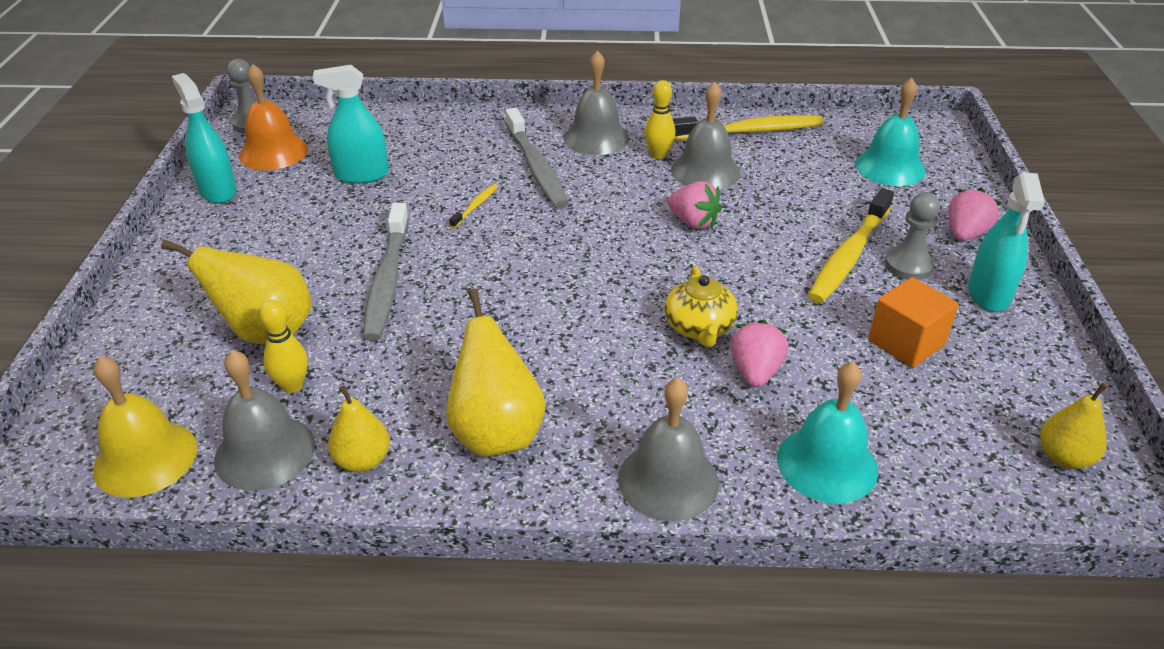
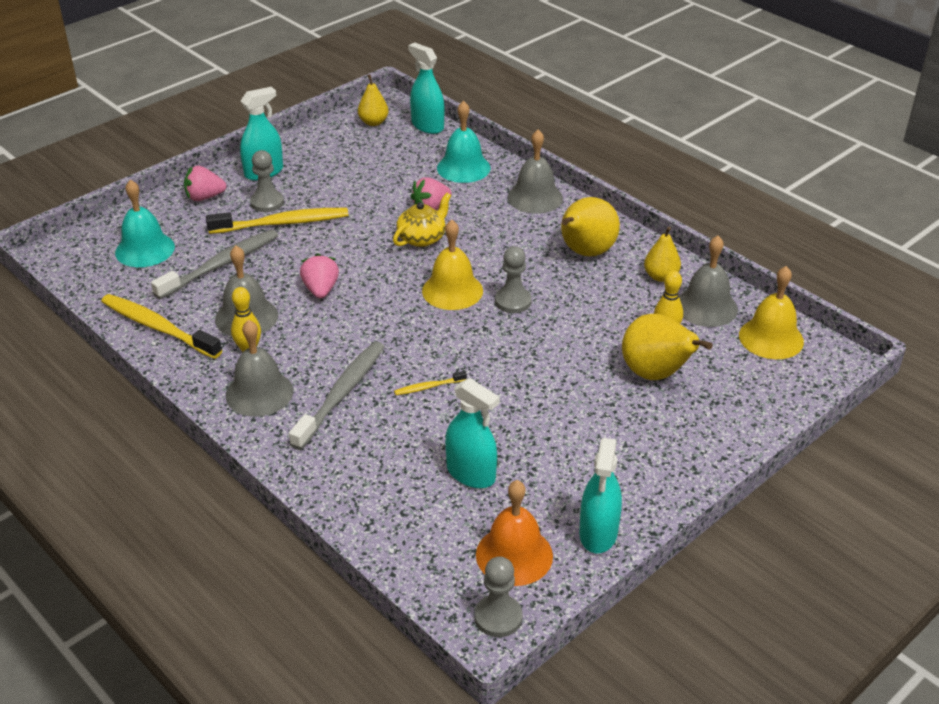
camera: 135 degrees left, 0 degrees up
grey toothbrush [363,203,409,341] -> grey toothbrush moved to [151,229,278,299]
orange cube [868,277,959,368] -> none
none -> turquoise spray bottle [408,43,444,134]
none -> yellow bell [422,220,483,310]
none -> grey pawn [495,246,532,313]

